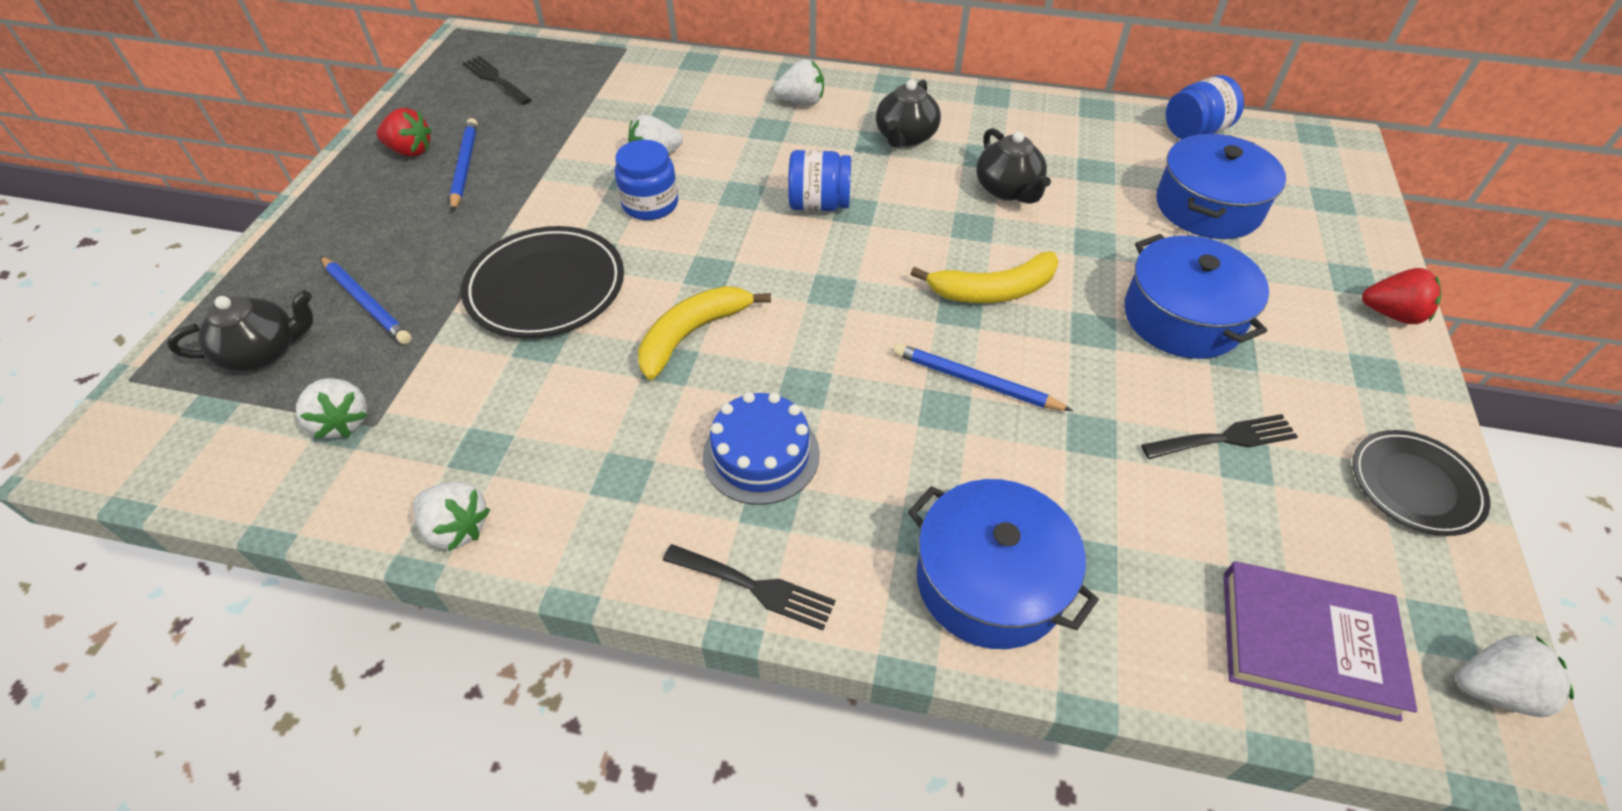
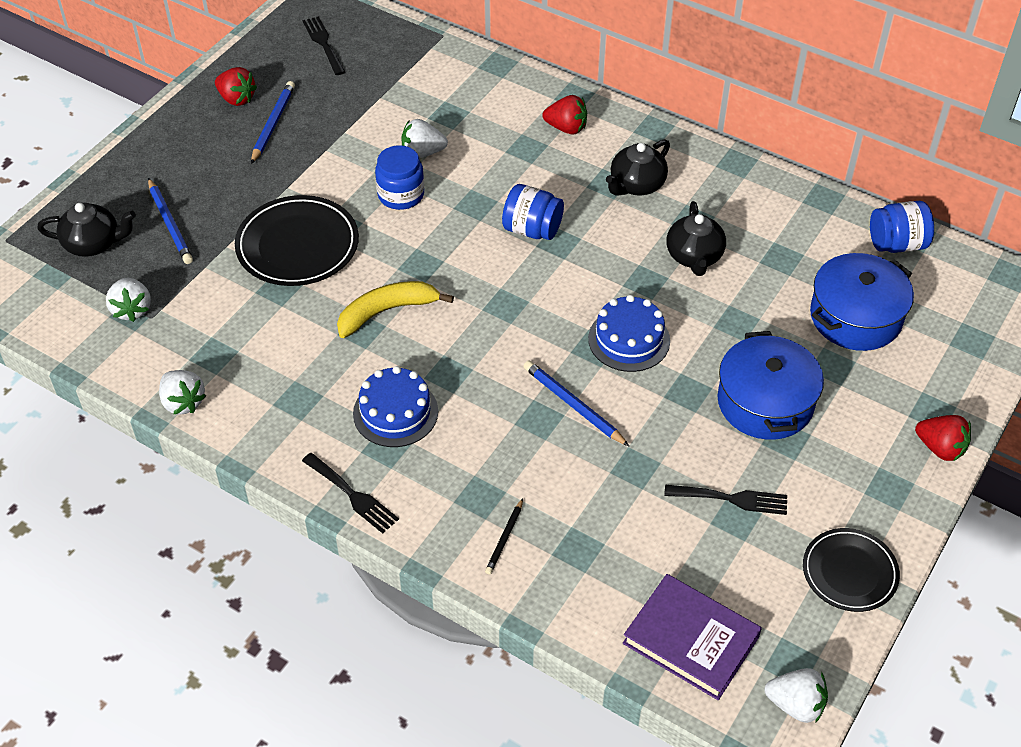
camera: 20 degrees right, 0 degrees up
white strawberry [773,59,824,105] -> red strawberry [542,95,587,134]
blue pot [908,479,1099,649] -> black pencil [485,498,523,575]
yellow banana [911,251,1059,303] -> blue cake [588,295,670,372]

